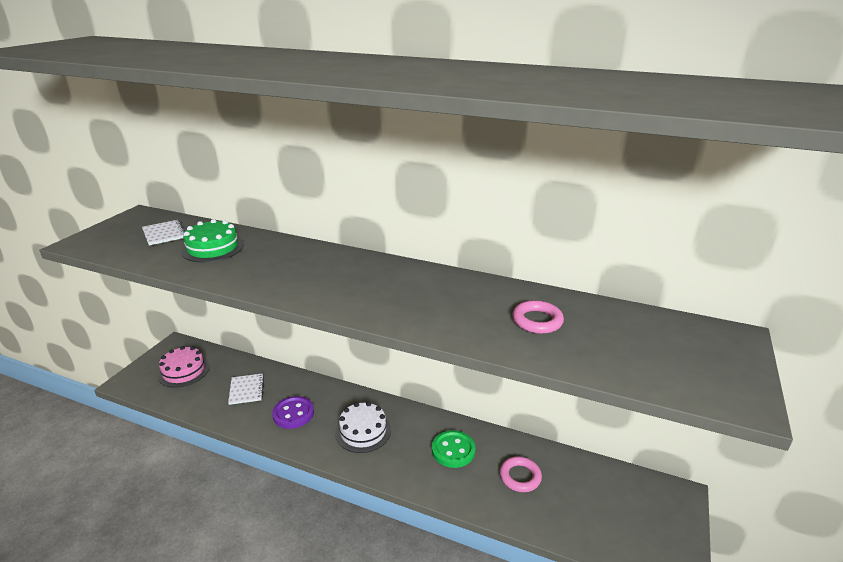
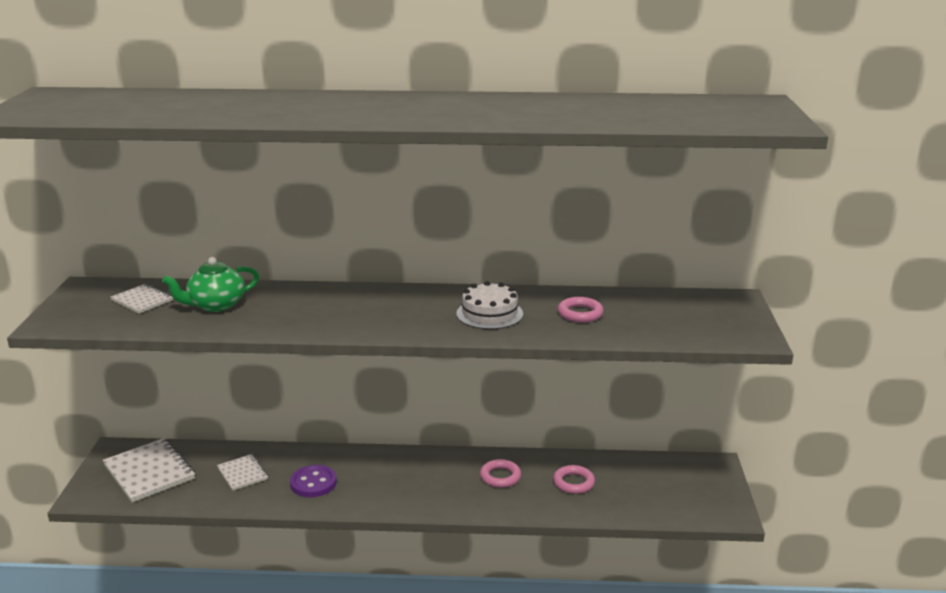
camera: 20 degrees left, 5 degrees down
pink cake [158,346,210,388] -> white notebook [103,438,195,502]
green cake [181,219,244,262] -> green teapot [162,257,259,312]
white cake [335,402,391,453] -> white cake moved to [456,281,523,329]
green button [432,430,475,468] -> pink ring [480,459,521,488]

